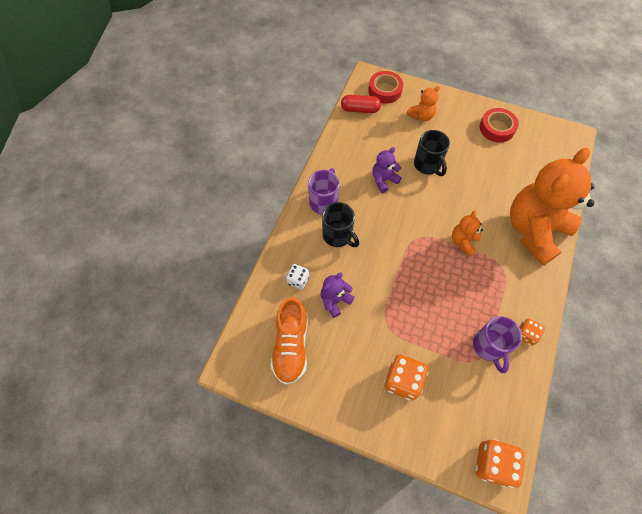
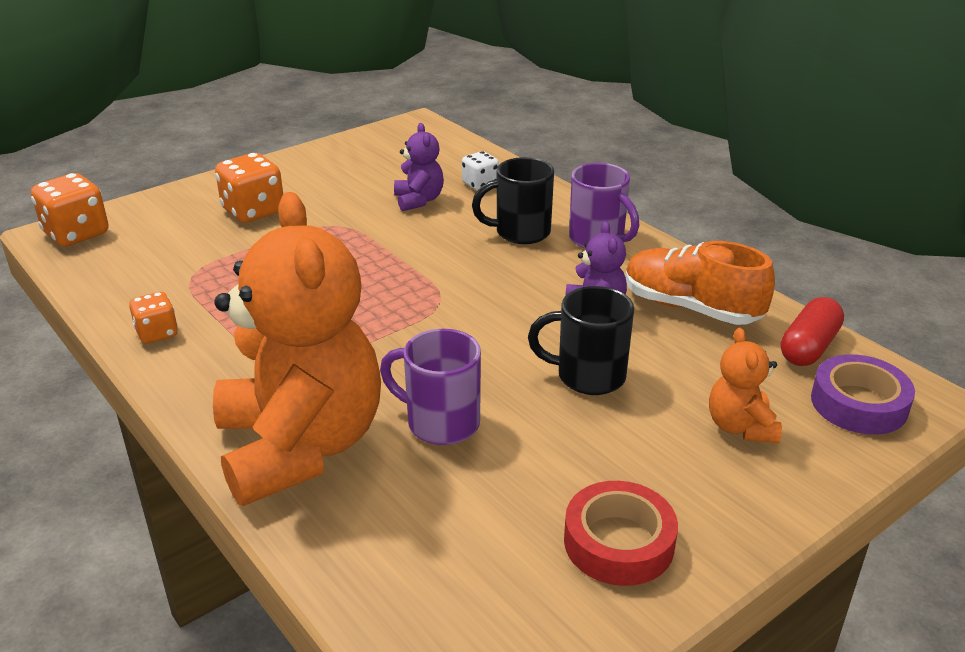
camera: 120 degrees right, 30 degrees down
orange shoe [271,297,308,385] -> orange shoe moved to [625,241,775,325]
red tape [368,71,403,104] -> purple tape [811,354,915,435]
orange teddy bear [452,210,483,256] -> none
purple mug [473,316,522,373] -> purple mug moved to [380,329,481,445]

